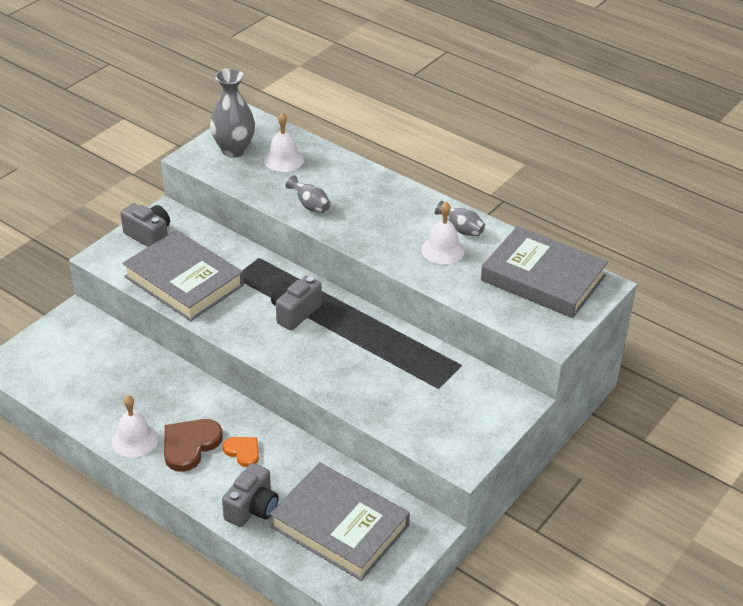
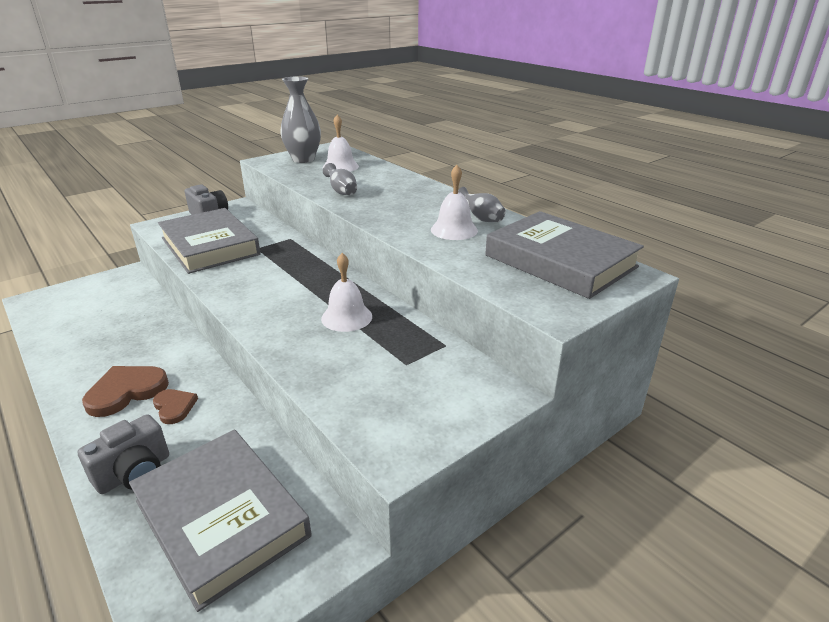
camera: 15 degrees right, 10 degrees down
white bell [112,395,158,458] -> white bell moved to [321,253,372,332]
orange heart [223,437,259,467] -> brown heart [153,389,198,424]
grey camera [271,276,322,330] -> none

